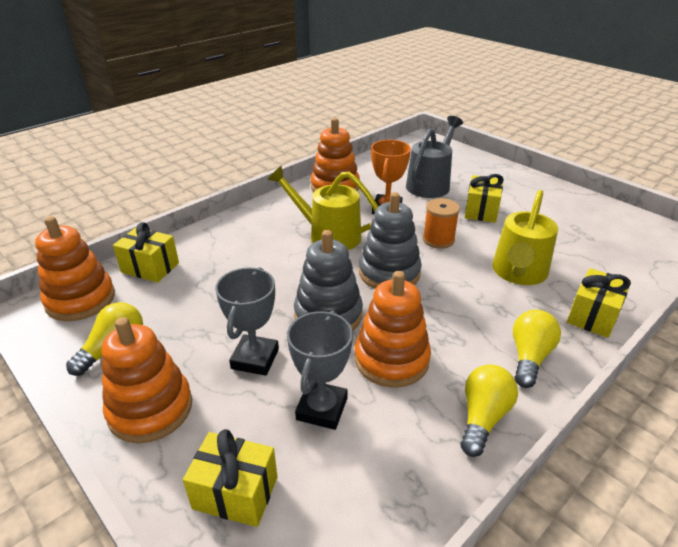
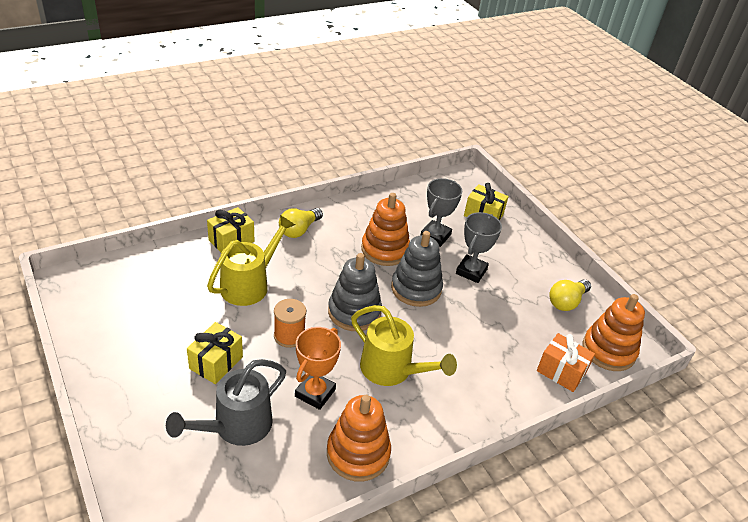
camera: 170 degrees left, 5 degrees up
orange stacking toy [101,317,192,443] -> none
yellow gift [113,222,179,283] -> orange gift [537,333,595,392]
yellow light bulb [461,365,518,457] -> none

